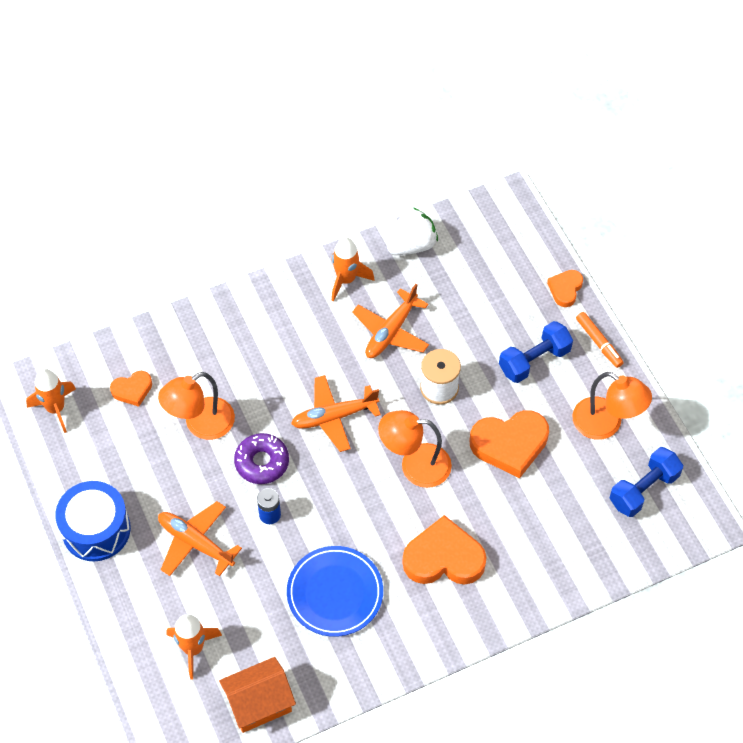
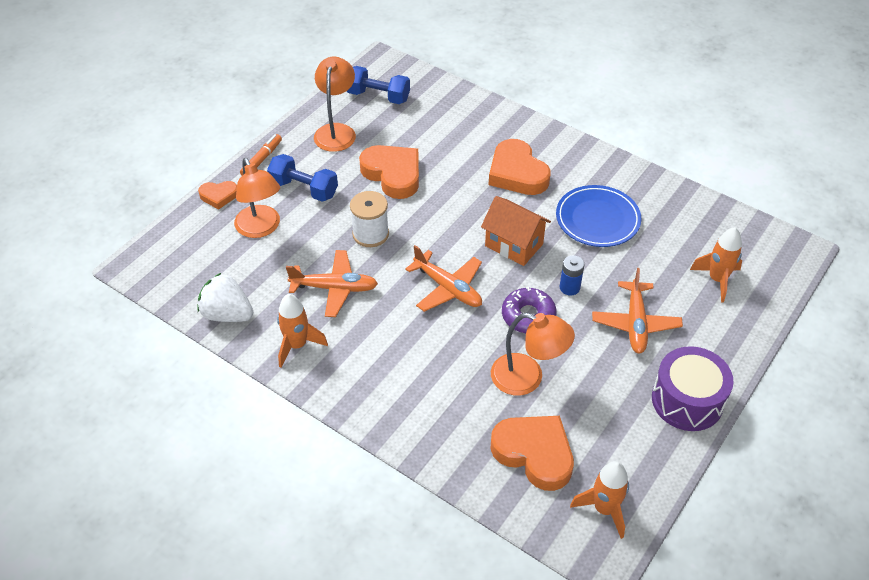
camera: 120 degrees left, 10 degrees down
blue drum [55,481,131,561] -> purple drum [652,346,734,431]
orange heart [110,371,152,407] -> orange heart [490,416,574,491], size x1.85
orange house [219,657,296,733] -> orange house moved to [481,196,551,266]
orange lamp [378,410,452,488] -> orange lamp moved to [234,158,280,238]

